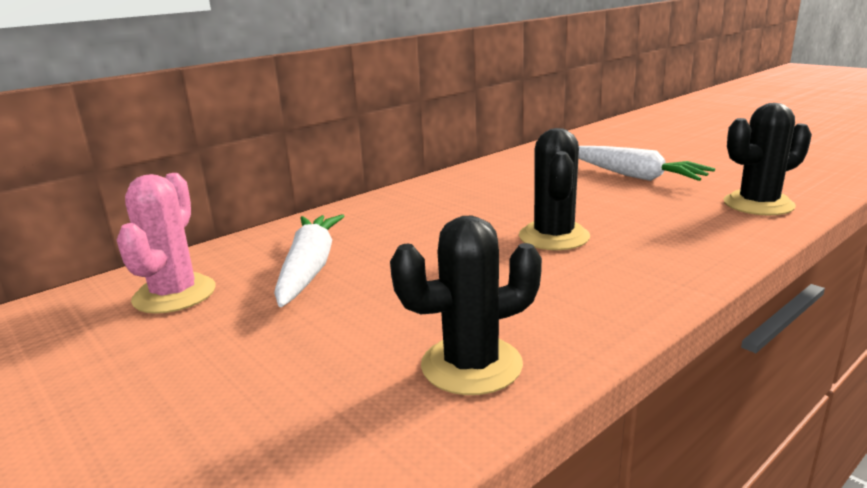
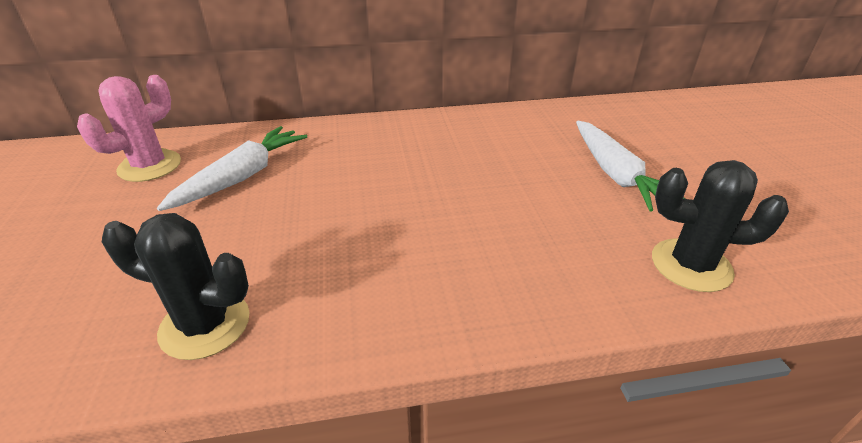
camera: 30 degrees right, 15 degrees up
black cactus [519,128,590,250] -> none

